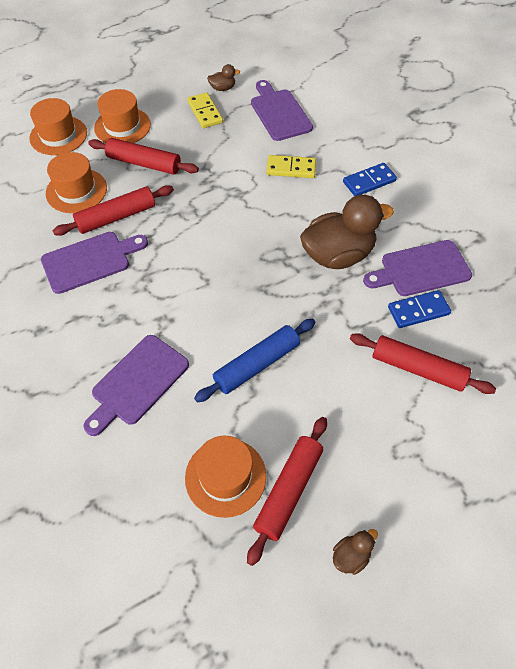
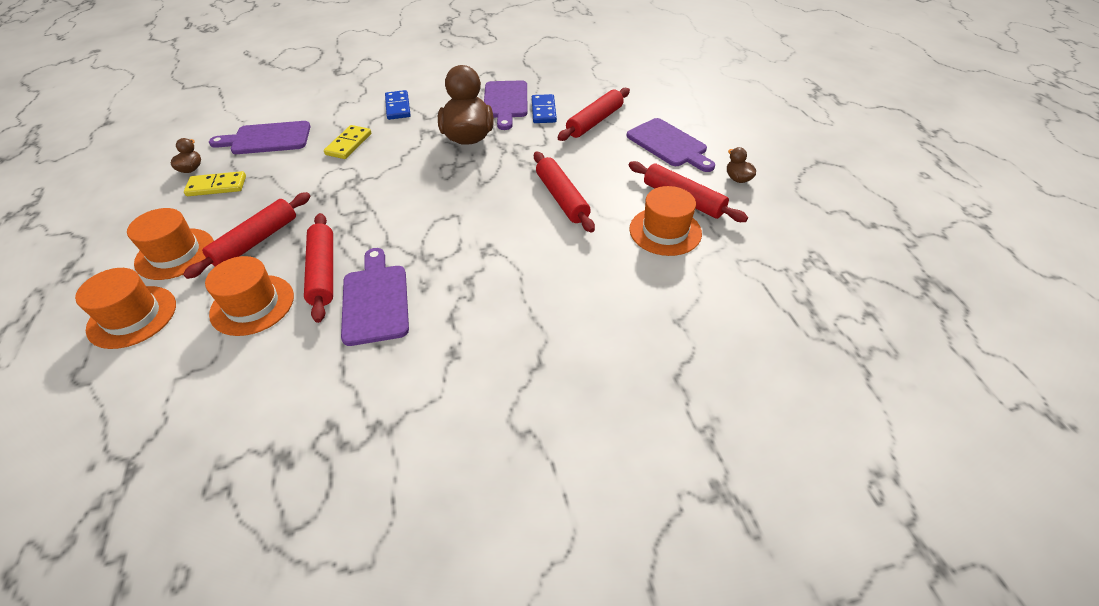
camera: 75 degrees left, 10 degrees down
purple cutting board [84,335,189,436] -> purple cutting board moved to [626,118,715,172]
blue rolling pin [194,319,315,403] -> red rolling pin [534,152,595,233]

